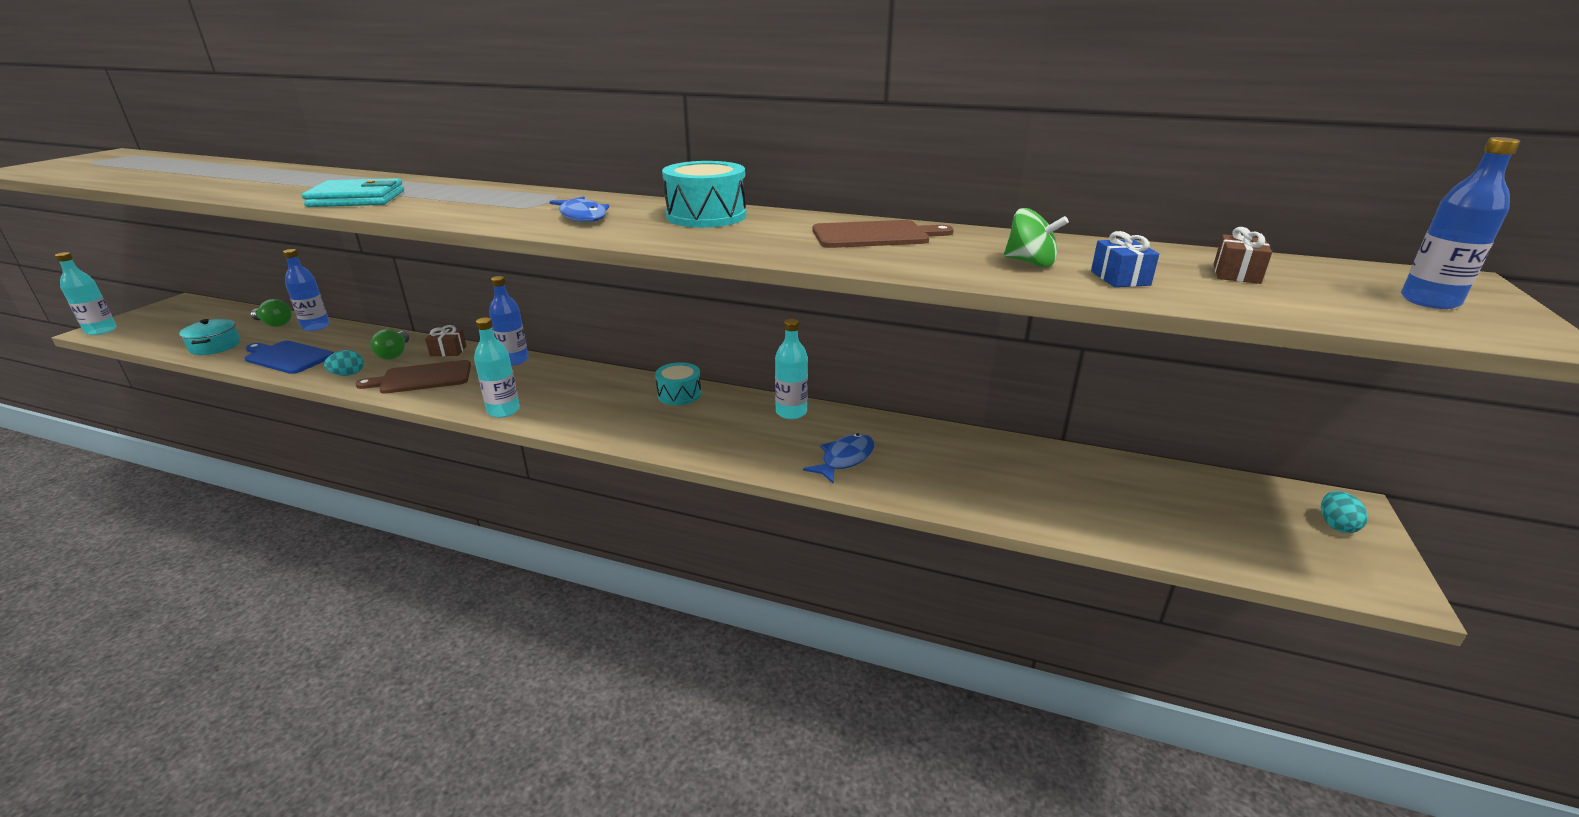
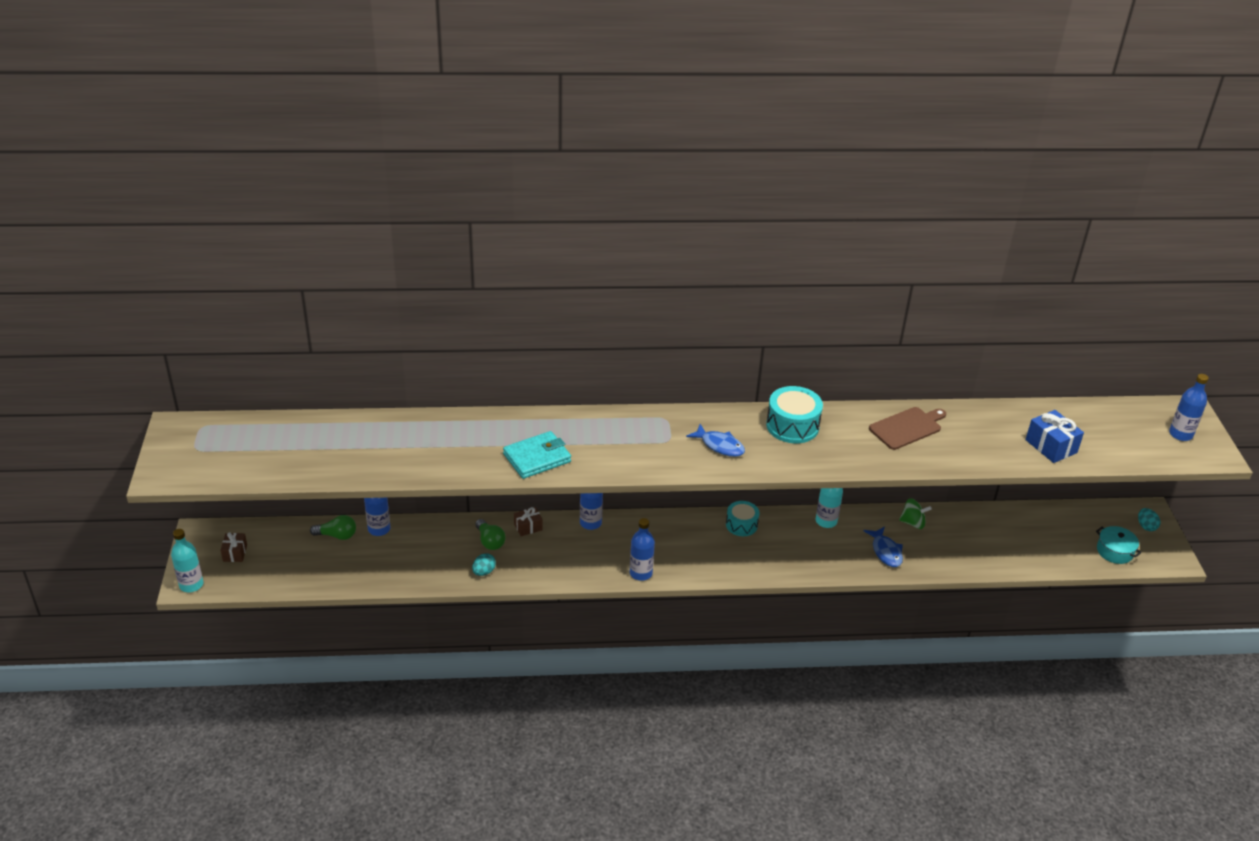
camera: 25 degrees left, 10 degrees up
turquoise pot [179,319,240,355] -> turquoise pot moved to [1096,526,1142,564]
blue cutting board [245,340,334,374] -> none
brown cutting board [356,360,471,394] -> none
turquoise bottle [474,318,520,418] -> blue bottle [630,518,655,581]
blue fish [803,433,874,484] -> blue fish turned 150 degrees clockwise [864,526,903,567]
green spinning top [1004,208,1069,267] -> green spinning top moved to [899,498,932,529]
blue gift [1091,231,1159,287] -> blue gift [1025,410,1084,463], size x1.62
brown gift [1213,227,1272,284] -> brown gift moved to [220,532,247,562]

